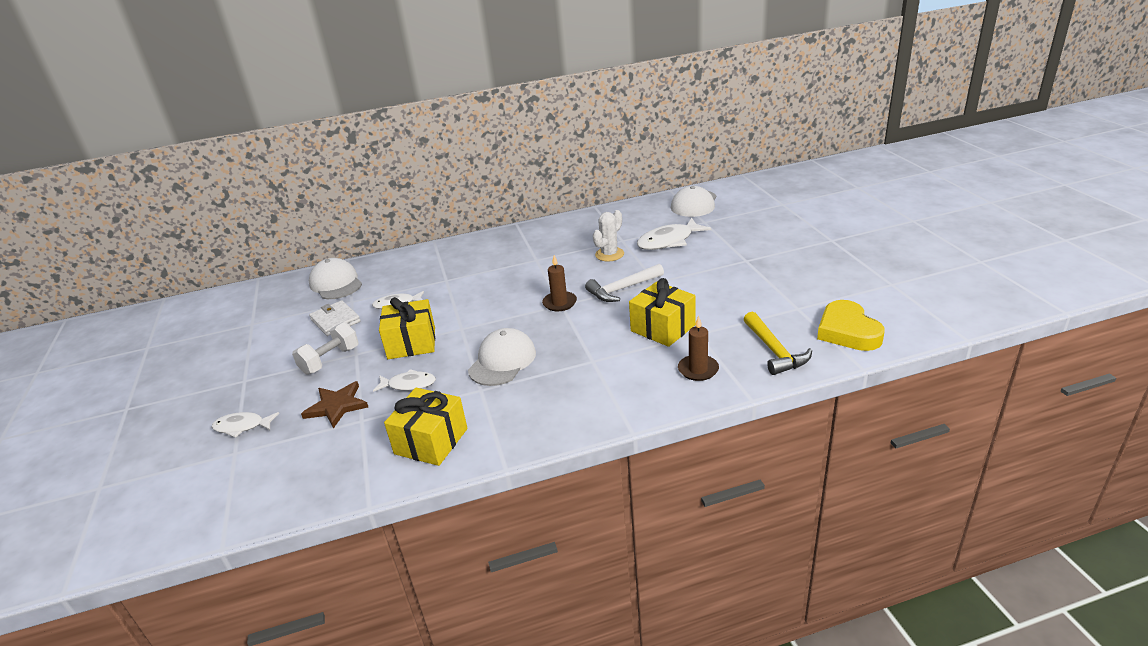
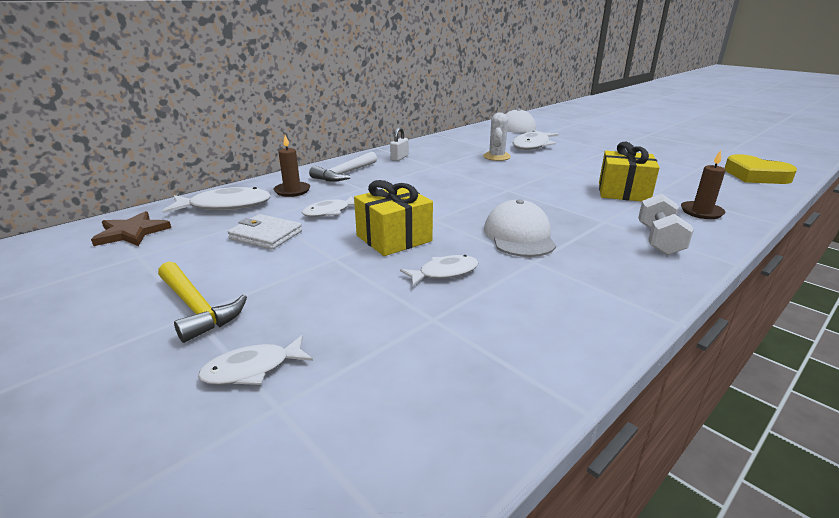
camera: 30 degrees left, 5 degrees down
white dumbbell [292,322,359,375] -> white dumbbell moved to [638,194,694,255]
brown star [301,381,368,429] -> brown star moved to [91,211,171,246]
white cap [309,258,362,299] -> white fish [163,187,271,213]
yellow gift [384,388,468,466] -> none
brown candle [542,255,577,311] -> brown candle moved to [274,135,310,197]
white hammer [585,264,664,302] -> white hammer moved to [309,152,377,182]
yellow hammer [744,311,812,375] -> yellow hammer moved to [158,261,247,343]
none -> white padlock [390,127,409,161]

